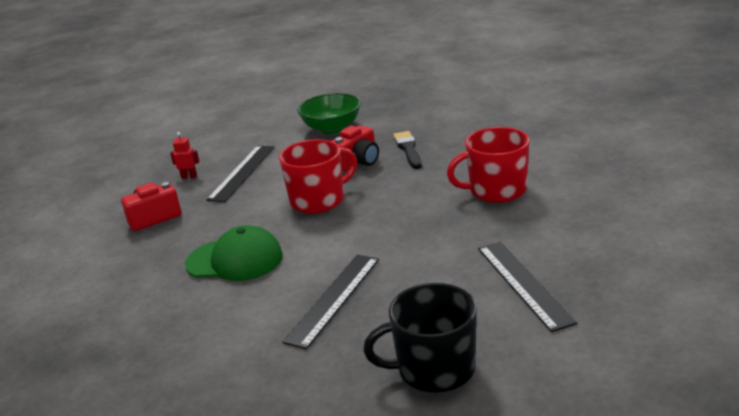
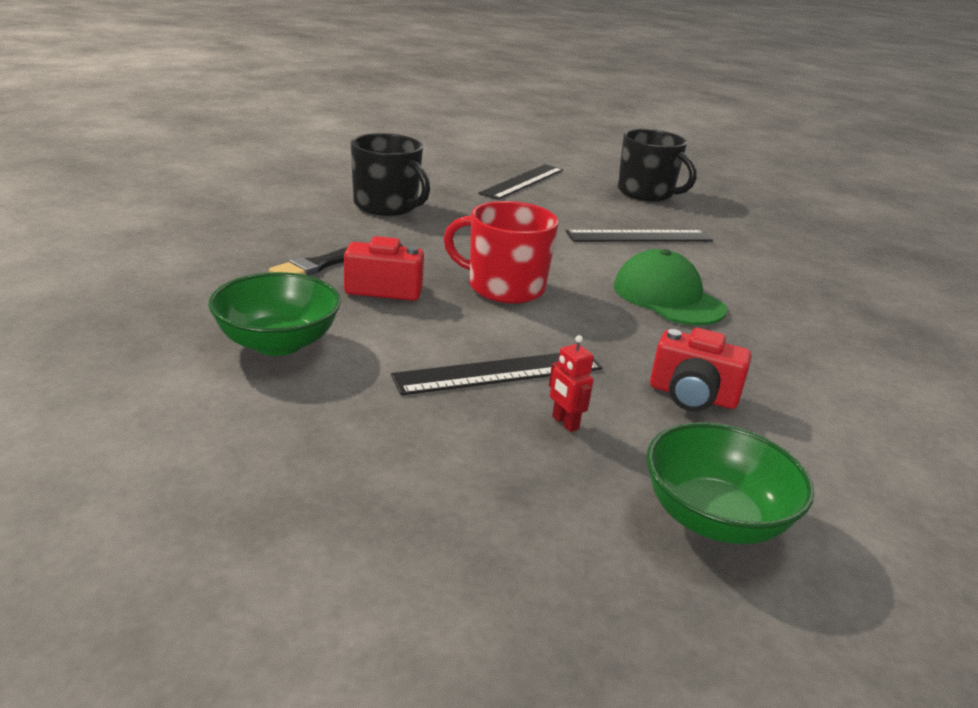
camera: 135 degrees left, 0 degrees up
red mug [447,127,529,203] -> black mug [351,133,430,216]
none -> green bowl [646,422,814,544]

